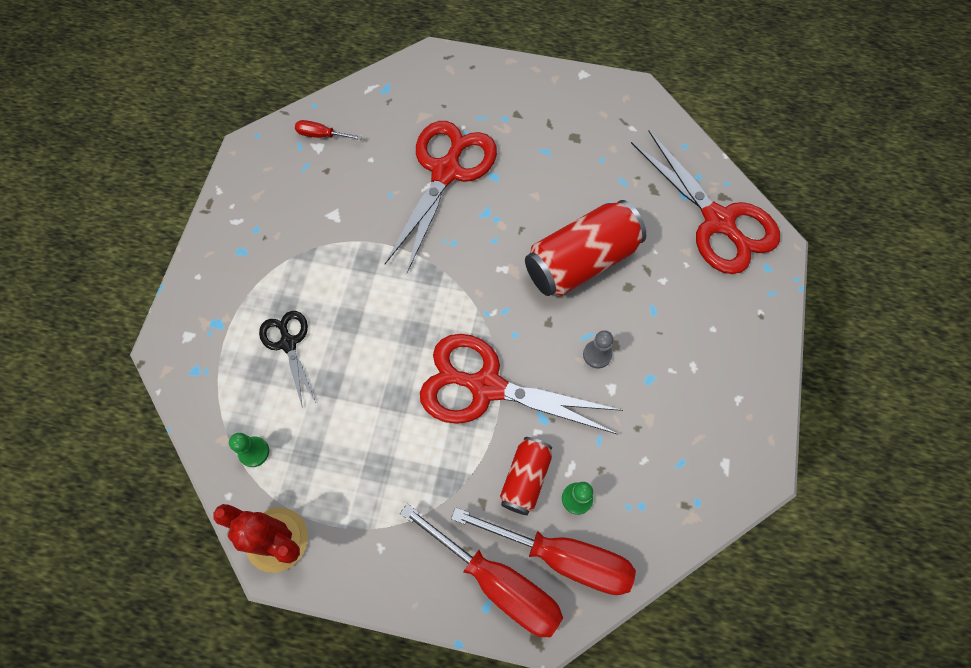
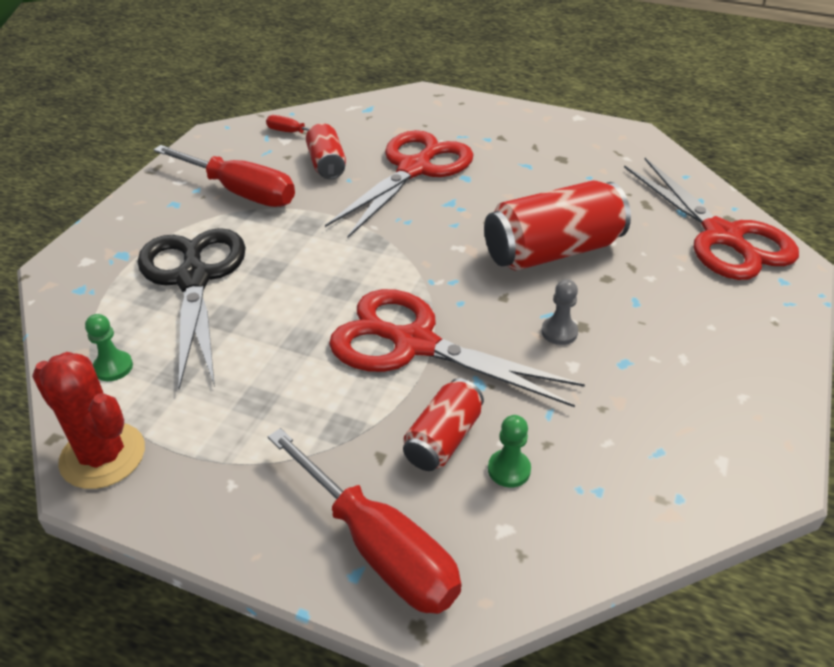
camera: 10 degrees right, 25 degrees down
black scissors [259,311,316,406] -> black scissors [138,228,246,390], size x1.89
red screwdriver [451,507,636,595] -> red screwdriver moved to [153,145,295,207]
none -> red can [306,123,346,179]

